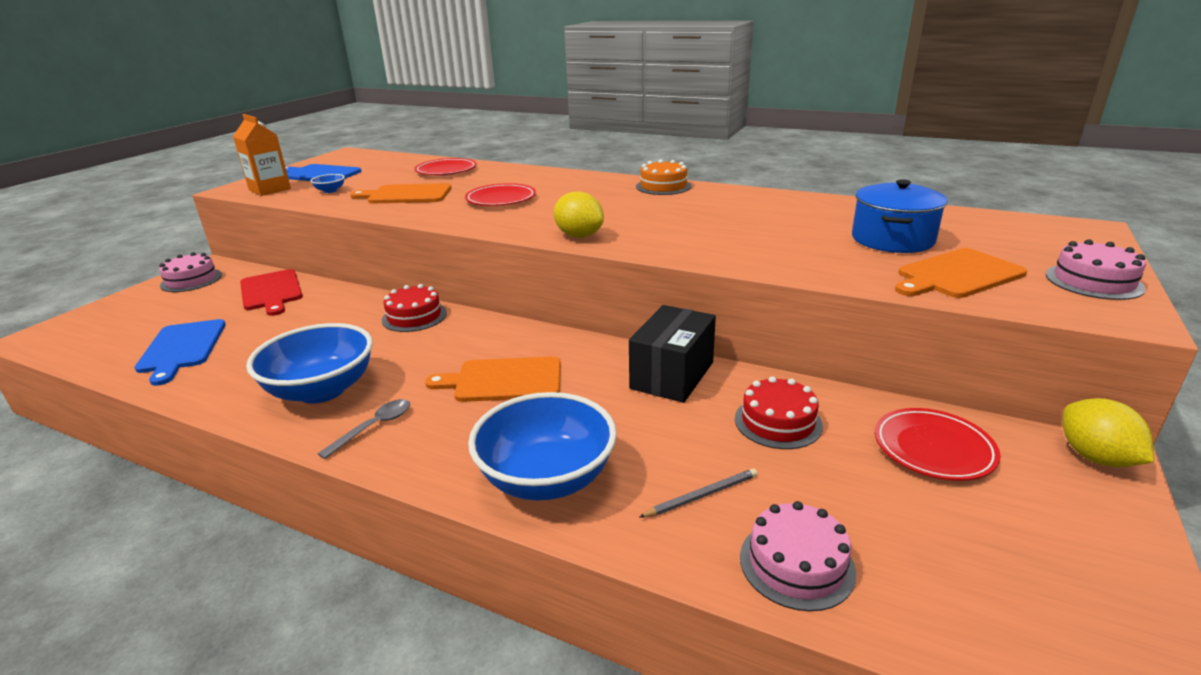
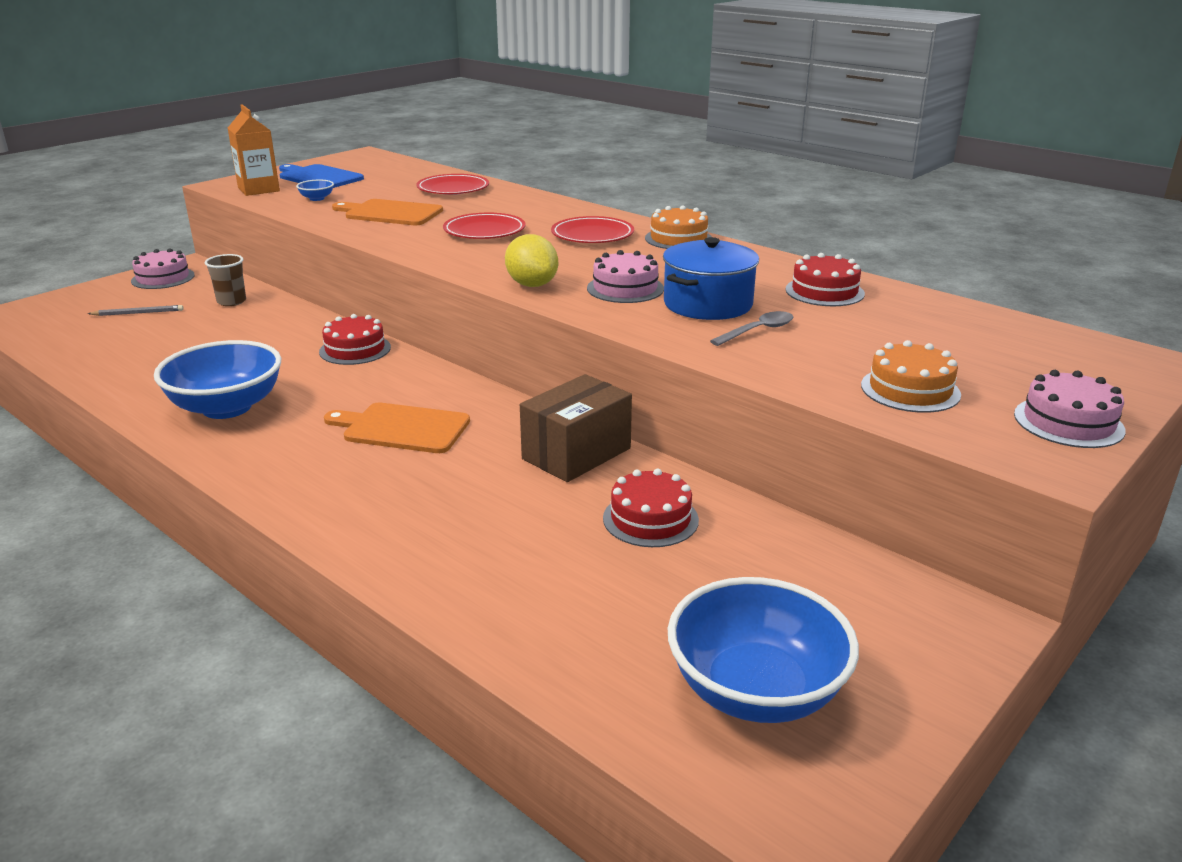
camera: 15 degrees right, 0 degrees up
blue cutting board [134,319,226,386] -> none
red cutting board [240,269,303,316] -> brown cup [205,254,246,306]
grey spoon [318,399,410,459] -> grey spoon moved to [710,311,793,346]
blue bowl [468,392,617,501] -> blue bowl moved to [668,577,859,723]
black box [629,305,716,403] -> brown box [520,374,632,482]
grey pencil [639,468,757,518] -> grey pencil moved to [88,305,184,316]
pink cake [740,501,856,611] -> pink cake moved to [587,250,664,303]
blue pot [852,179,948,253] -> blue pot moved to [663,237,759,320]
red plate [874,408,1001,481] -> red plate moved to [551,216,634,243]
orange cutting board [895,248,1027,298] -> orange cake [861,340,961,413]
yellow lemon [1063,398,1154,467] -> none
none -> red cake [785,253,865,306]

